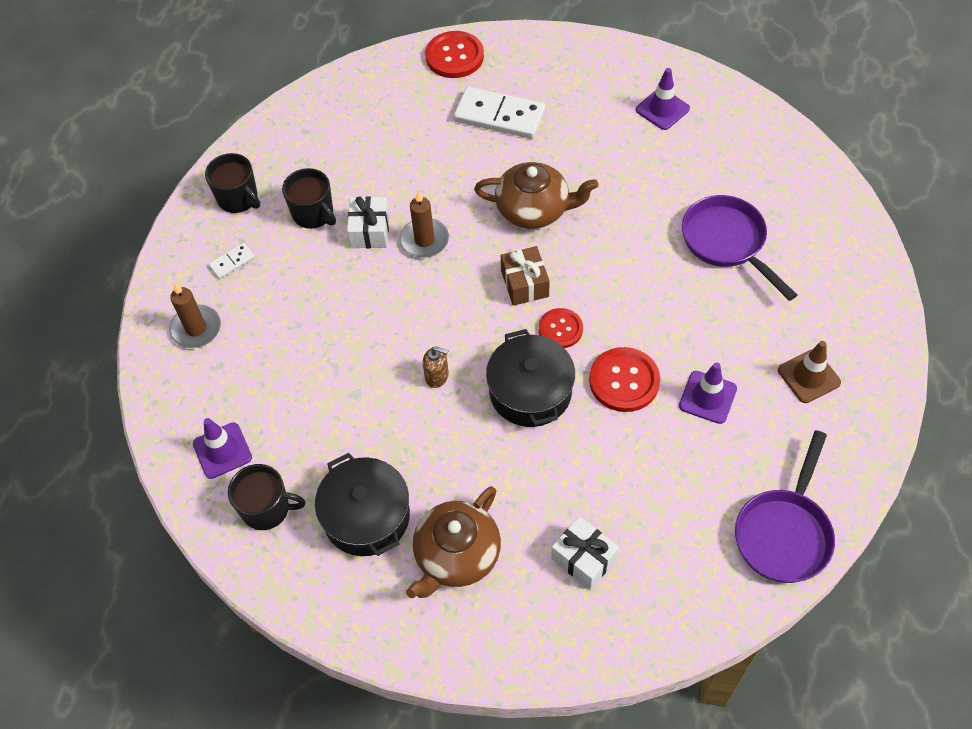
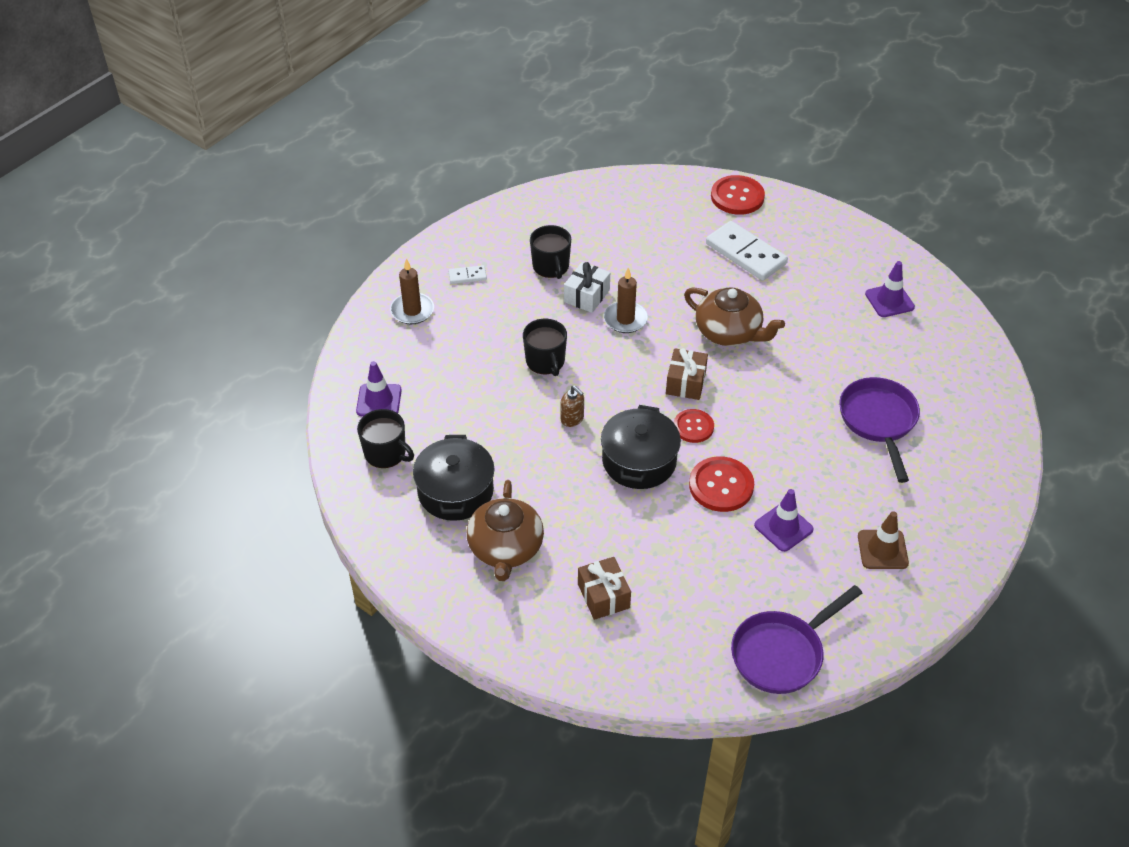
camera: 25 degrees right, 10 degrees down
black mug [205,153,260,213] -> black mug moved to [523,319,567,376]
brown teapot [406,486,501,598] -> brown teapot turned 60 degrees counterclockwise [467,480,544,581]
white gift [551,516,619,590] -> brown gift [578,557,631,620]

